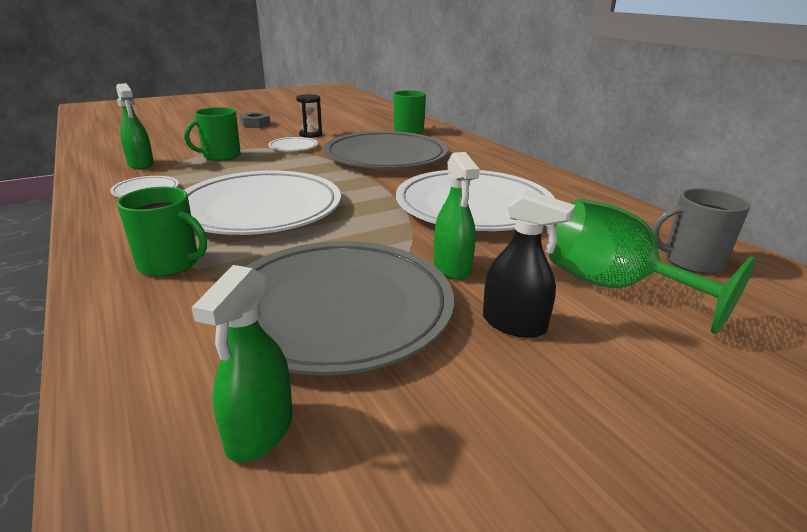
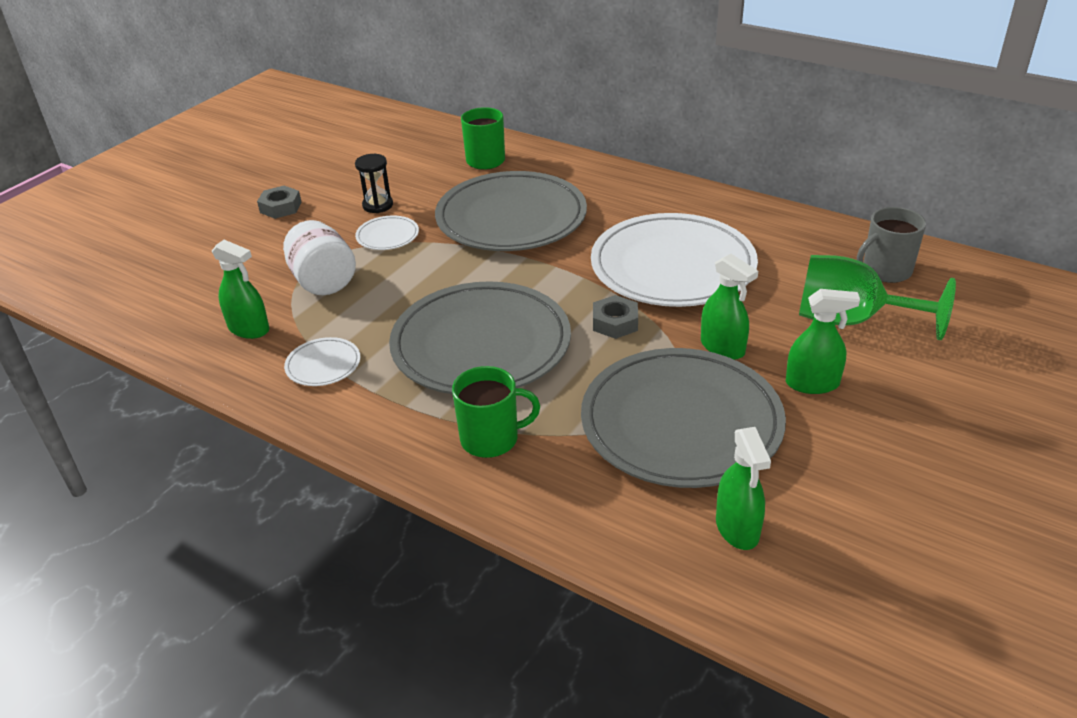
camera: 25 degrees left, 10 degrees up
green mug [184,107,241,161] -> white jar [283,220,356,295]
white plate [184,170,341,235] -> grey plate [389,281,571,394]
black spray bottle [483,190,576,338] -> green spray bottle [786,289,860,394]
none -> grey nut [593,295,638,339]

